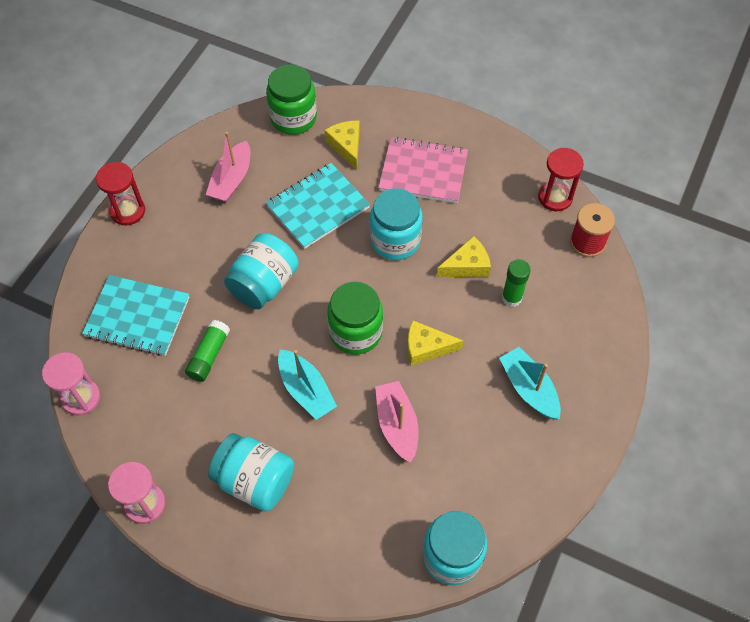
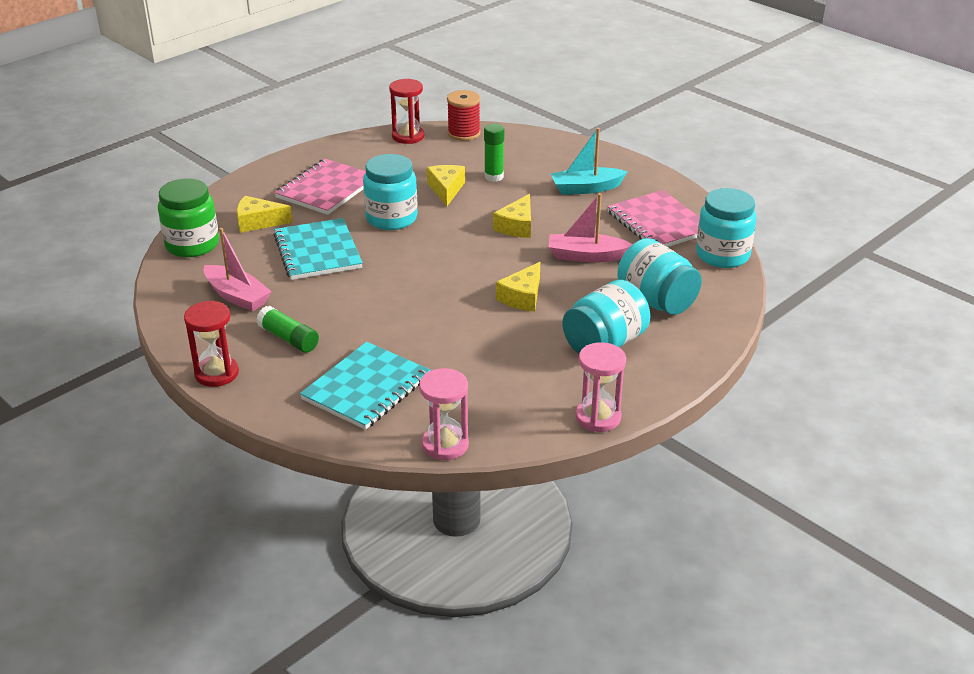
camera: 70 degrees left, 25 degrees down
green glue stick [185,320,230,382] -> green glue stick moved to [256,306,319,353]
turquoise jar [224,233,299,309] -> turquoise jar moved to [617,238,702,315]
turquoise boat [278,349,337,420] -> yellow cheese [496,262,540,312]
green jar [327,281,383,355] -> none
none -> pink notebook [607,190,700,247]

